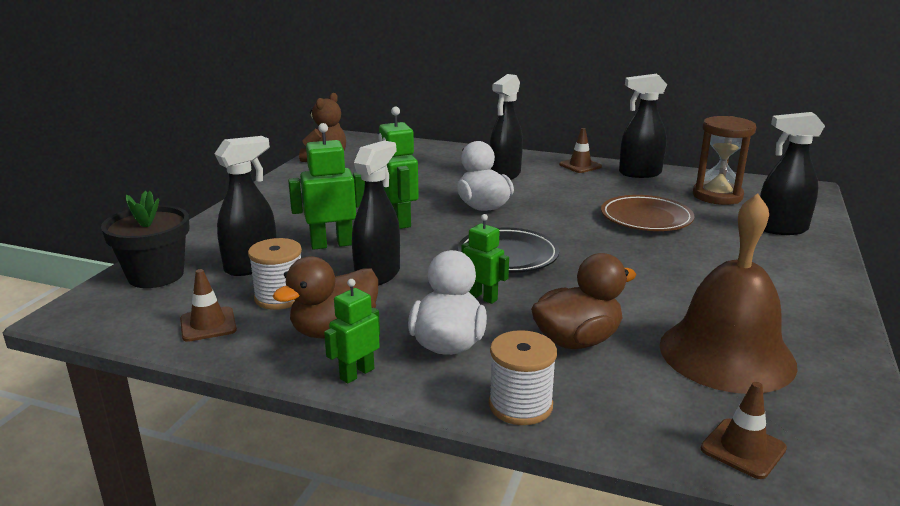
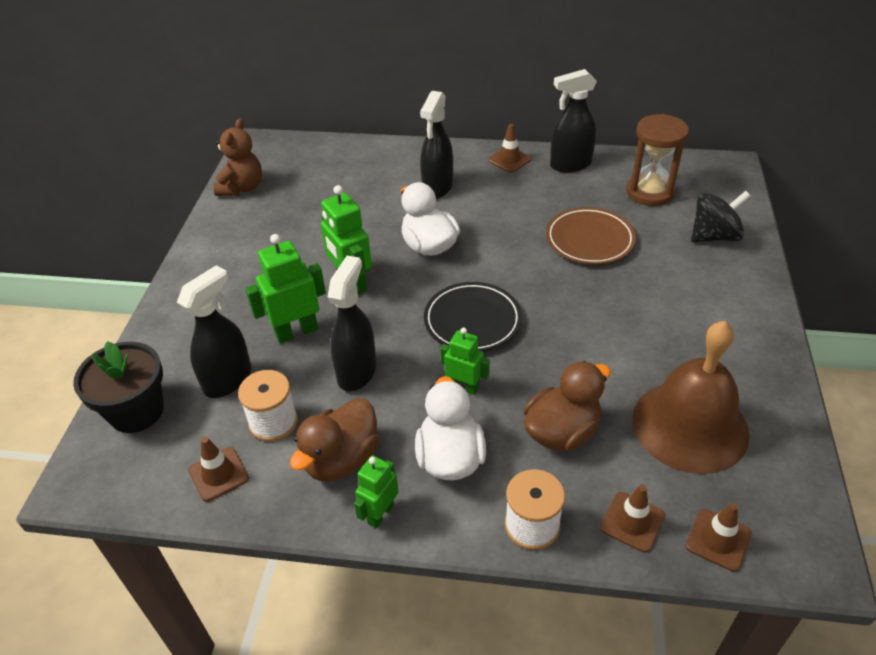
camera: 10 degrees left, 20 degrees up
black spray bottle [760,112,825,235] -> black spinning top [691,191,750,242]
none -> brown traffic cone [600,485,665,552]

